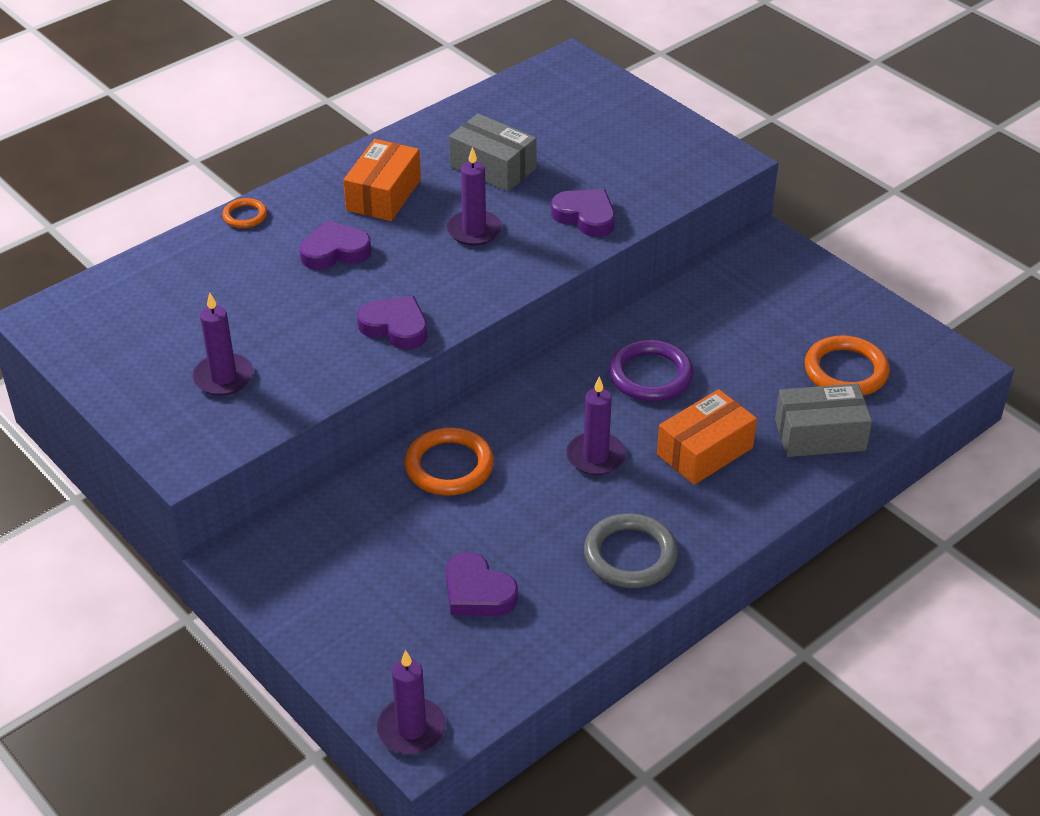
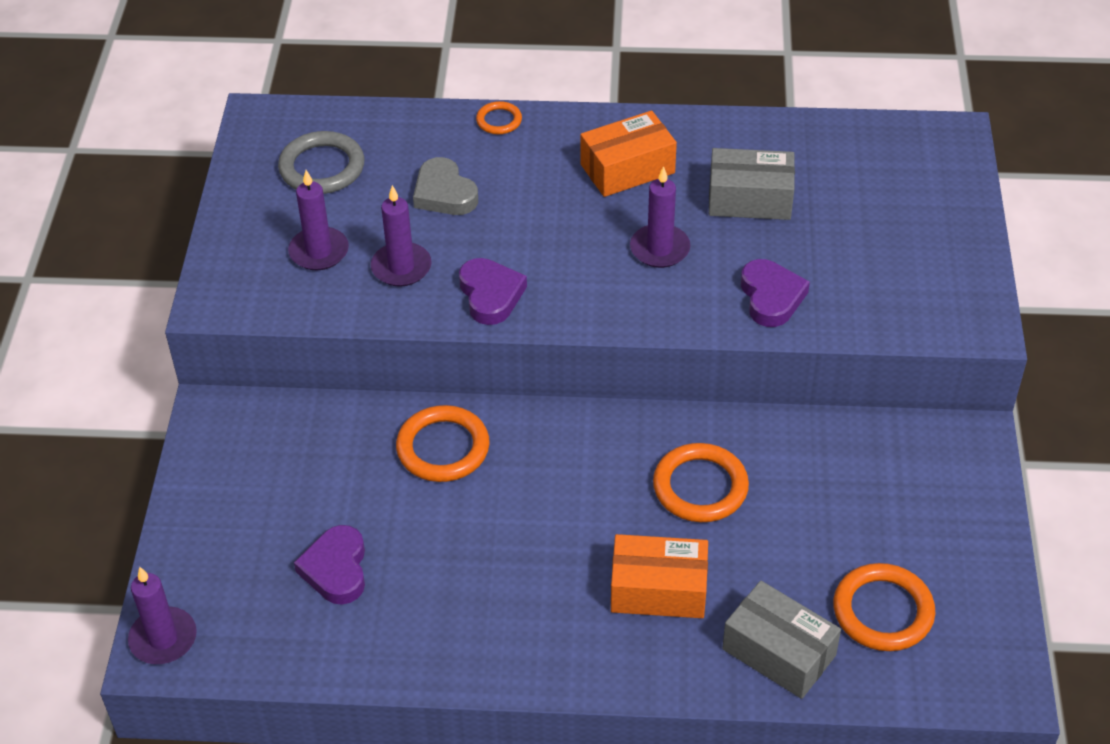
camera: 45 degrees right, 5 degrees up
purple heart [300,220,371,270] -> none
grey box [449,114,537,192] -> grey box turned 75 degrees counterclockwise [709,148,795,220]
purple candle [566,376,626,475] -> purple candle moved to [371,185,432,287]
grey ring [584,513,678,588] -> grey ring moved to [278,131,364,194]
purple ring [609,340,694,401] -> orange ring [653,443,749,522]
none -> grey heart [413,157,478,215]

